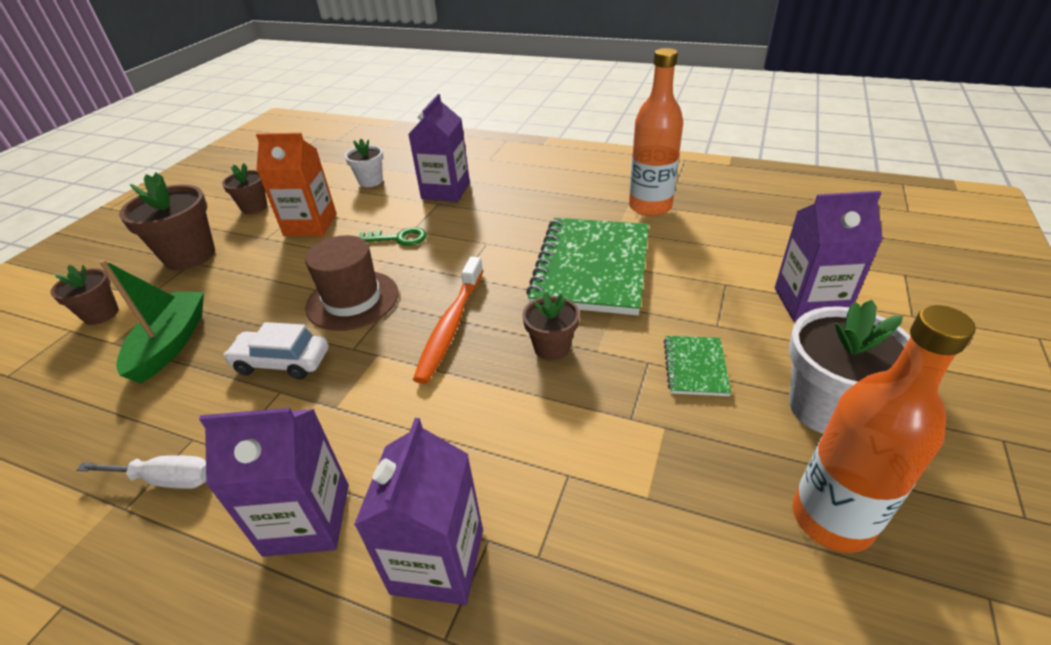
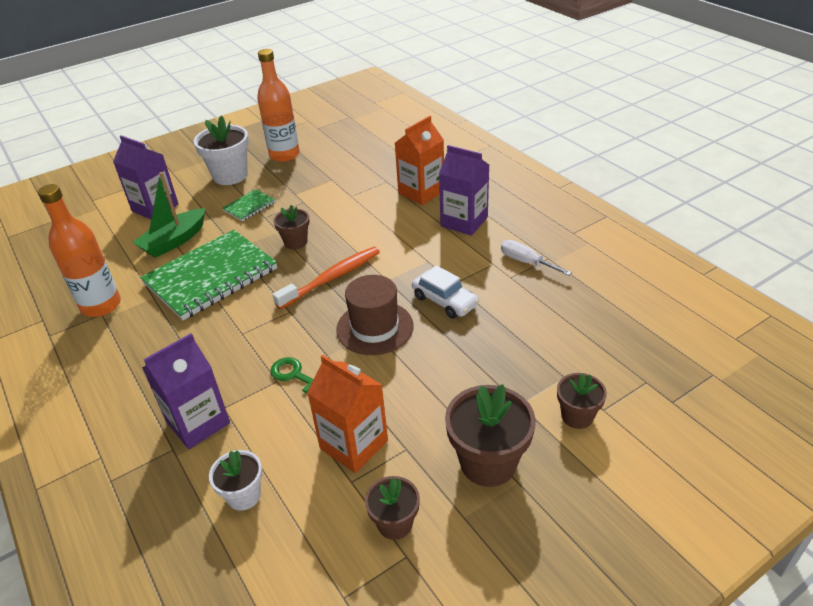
camera: 145 degrees left, 0 degrees up
green boat [99,260,204,384] -> green boat moved to [133,172,205,258]
purple carton [354,418,483,605] -> orange carton [395,116,444,205]

